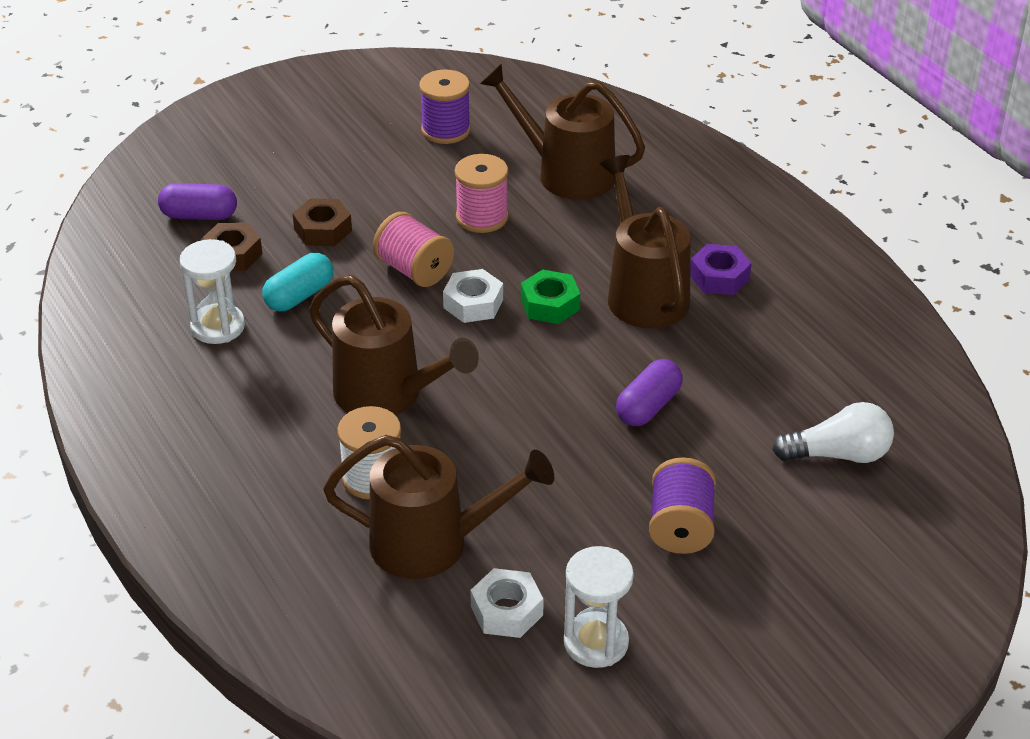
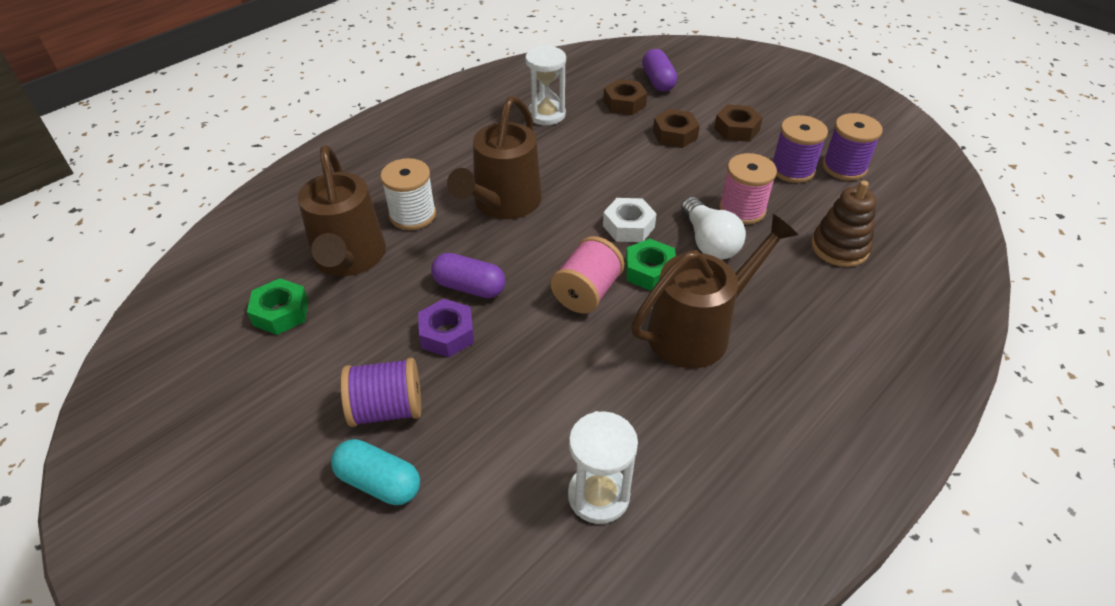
camera: 75 degrees right, 5 degrees up
turquoise capsule [262,253,333,311] -> turquoise capsule moved to [331,439,420,505]
pink spool [373,212,454,287] -> pink spool moved to [551,236,624,314]
white nut [470,568,544,638] -> green nut [247,278,309,335]
brown watering can [480,64,645,200] -> brown stacking toy [811,180,876,267]
white hourglass [564,546,634,668] -> white hourglass moved to [568,411,638,524]
purple capsule [616,359,683,426] -> purple capsule moved to [431,253,505,298]
purple nut [690,244,752,295] -> purple nut moved to [418,299,474,357]
white light bulb [772,402,894,463] -> white light bulb moved to [681,197,746,260]
none -> brown nut [714,104,763,142]
none -> purple spool [772,115,828,183]

